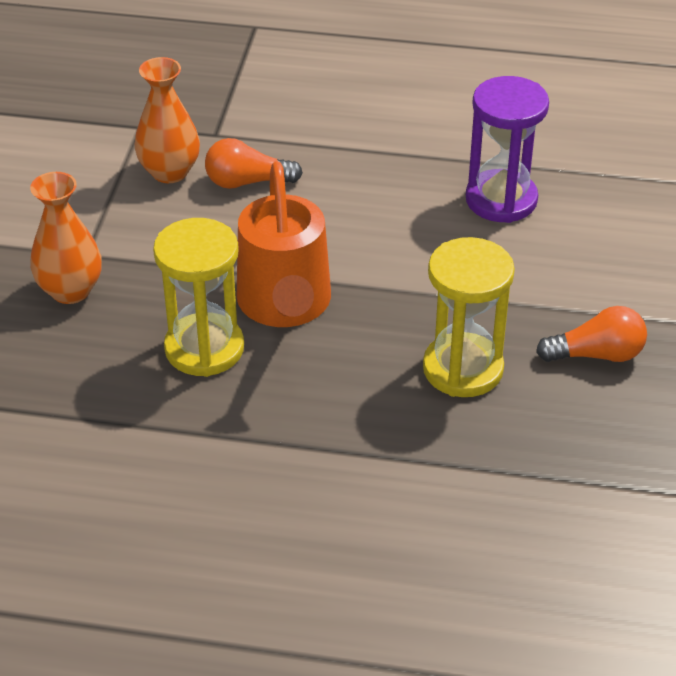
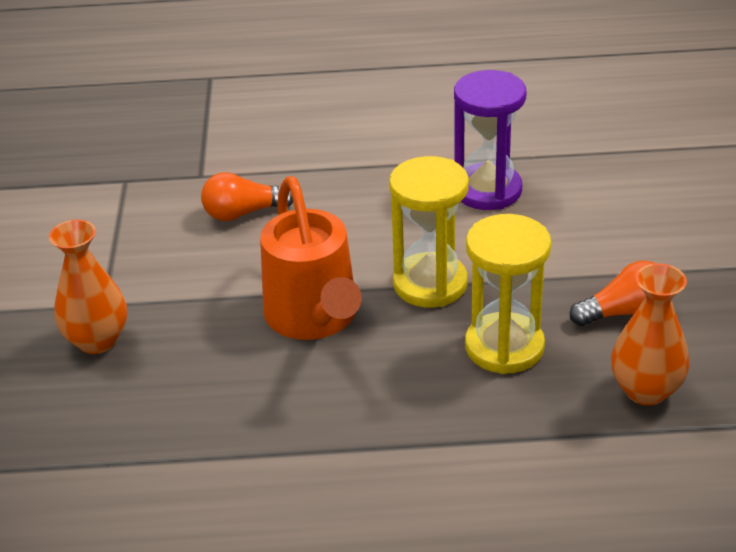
camera: 10 degrees left, 5 degrees down
orange vase [135,57,200,183] -> orange vase moved to [611,263,689,405]
yellow hourglass [153,218,244,377] -> yellow hourglass moved to [389,156,469,308]

